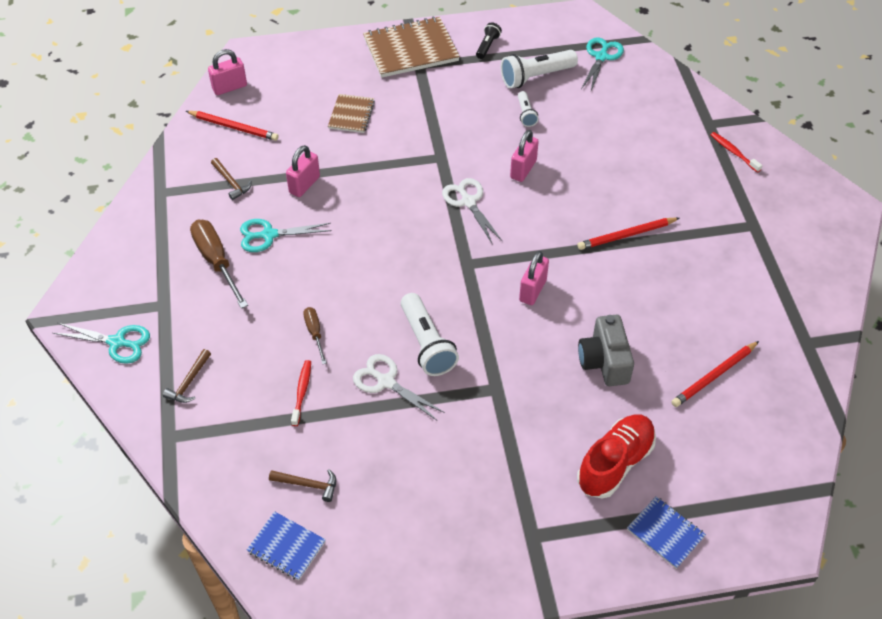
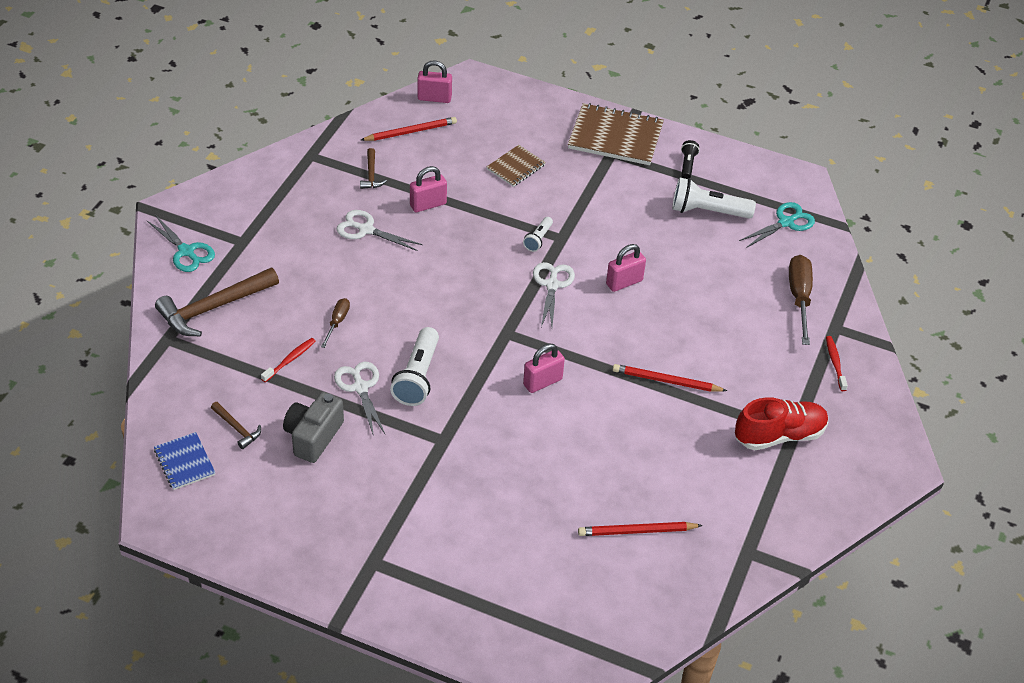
camera: 30 degrees right, 5 degrees down
brown hammer [163,349,211,403] -> brown hammer [155,268,279,336], size x2.06
red pencil [186,111,279,141] -> red pencil turned 75 degrees counterclockwise [361,117,457,141]
brown screwdriver [190,220,248,309] -> brown screwdriver moved to [789,255,813,345]
turquoise scissors [240,219,332,252] -> white scissors [336,210,423,251]
black flashlight [476,22,502,59] -> black flashlight turned 45 degrees counterclockwise [681,140,700,179]
white flashlight [518,91,539,127] -> white flashlight moved to [523,217,553,252]
red shoe [577,415,656,498] -> red shoe moved to [735,397,828,450]
grey camera [578,315,634,386] -> grey camera moved to [283,392,344,463]
blue notebook [627,496,706,569] -> none

